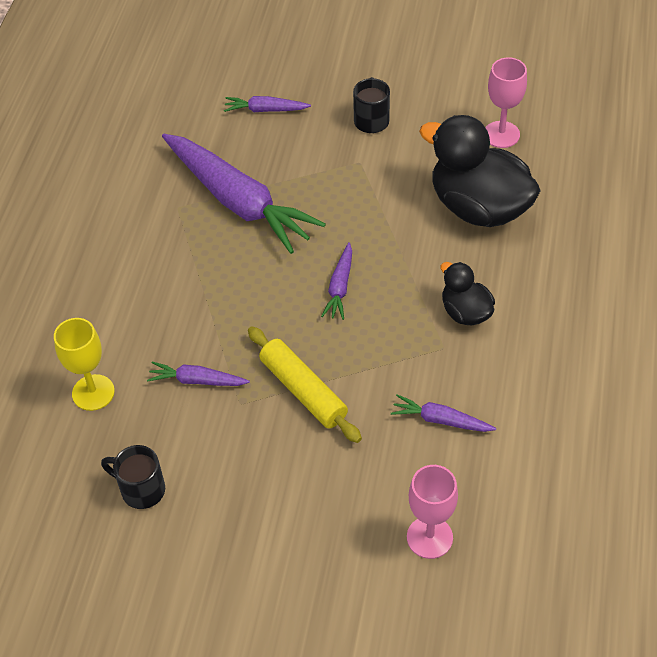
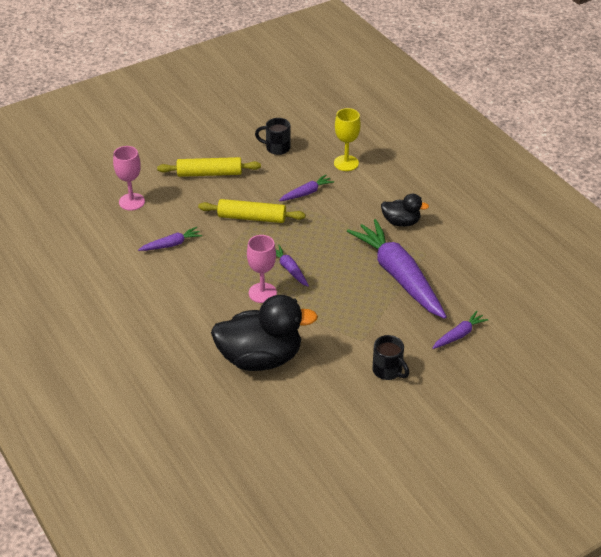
camera: 135 degrees right, 10 degrees down
black mug [101,445,165,509] -> black mug turned 150 degrees counterclockwise [255,118,291,155]
purple carrot [162,134,326,254] -> purple carrot turned 60 degrees clockwise [347,219,447,319]
black duck [441,262,495,325] -> black duck moved to [381,194,429,227]
pink goblet [485,57,527,148] -> pink goblet moved to [247,235,277,303]
none -> yellow rolling pin [157,157,261,177]

